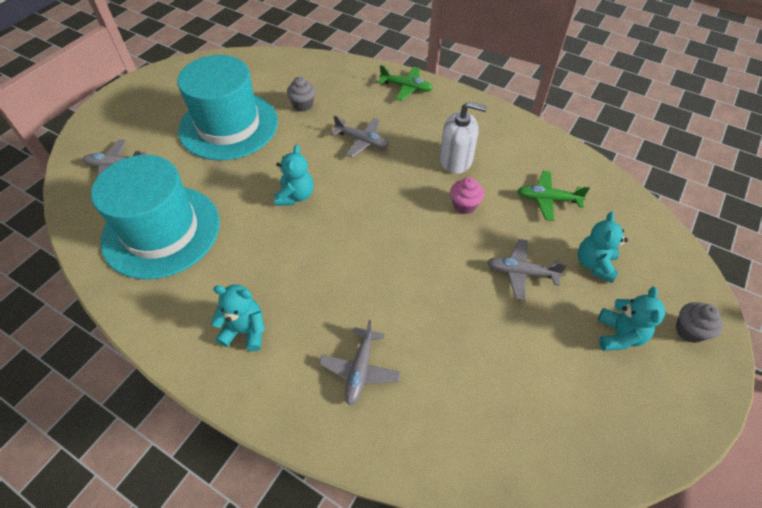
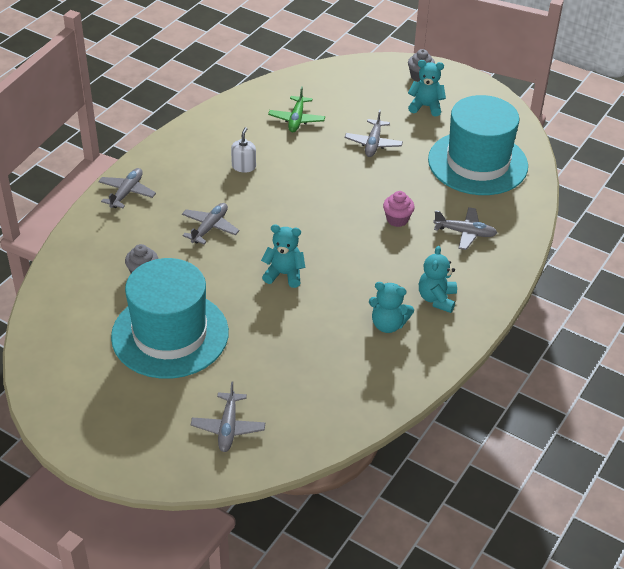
camera: 90 degrees left, 10 degrees down
turquoise hat [91,155,220,279] -> turquoise hat moved to [428,95,528,195]
green plane [378,65,433,101] -> grey plane [98,168,156,208]
white soap dispenser [440,102,487,174] -> white soap dispenser [231,127,256,173], size x0.61
pink cupcake [450,177,484,214] -> pink cupcake moved to [383,191,415,227]
turquoise teddy bear [578,212,628,283] -> turquoise teddy bear moved to [369,282,414,333]

